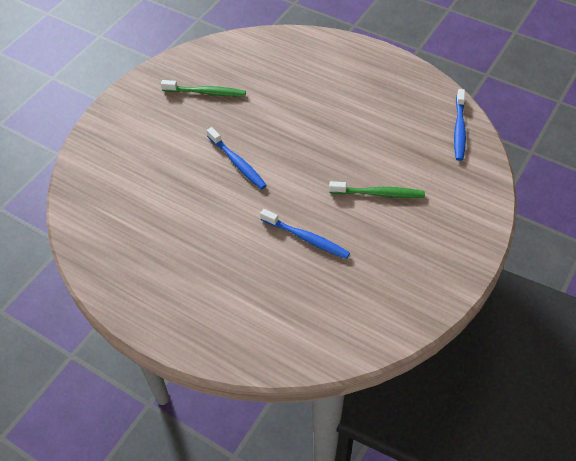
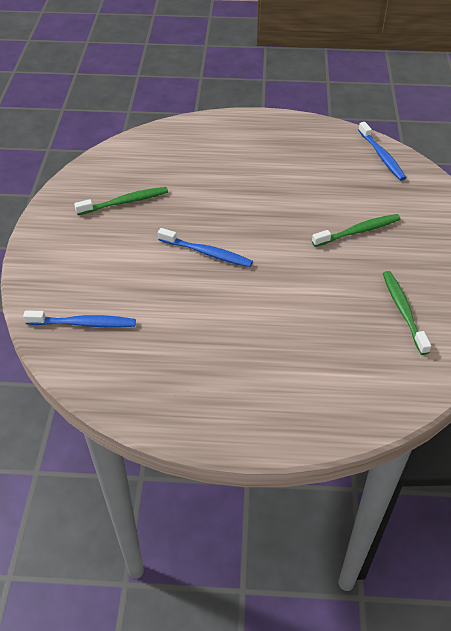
camera: 30 degrees left, 5 degrees down
blue toothbrush [260,209,350,259] -> blue toothbrush moved to [23,310,136,328]
none -> green toothbrush [383,271,431,355]

